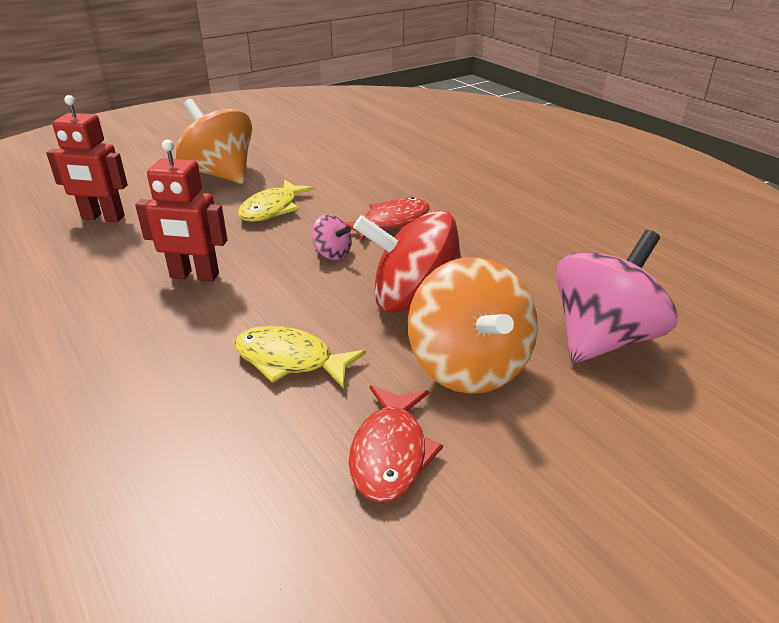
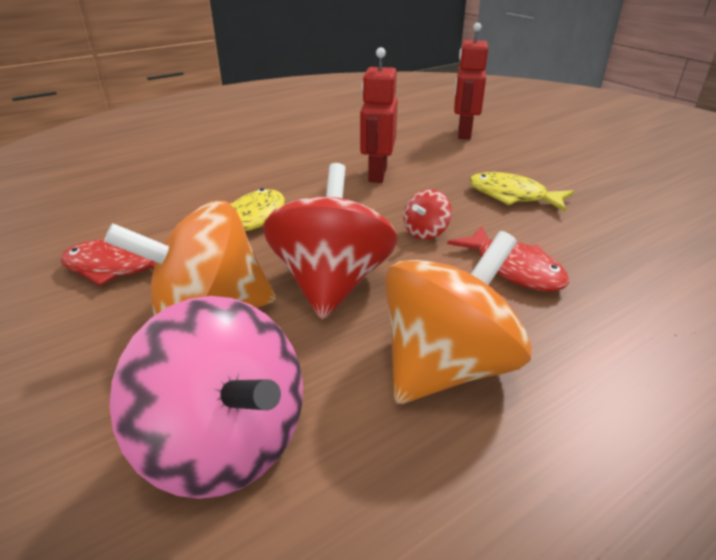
camera: 90 degrees right, 0 degrees up
orange spinning top [176,99,252,184] -> orange spinning top moved to [385,231,532,404]
pink spinning top [311,214,352,260] -> red spinning top [403,189,452,240]

